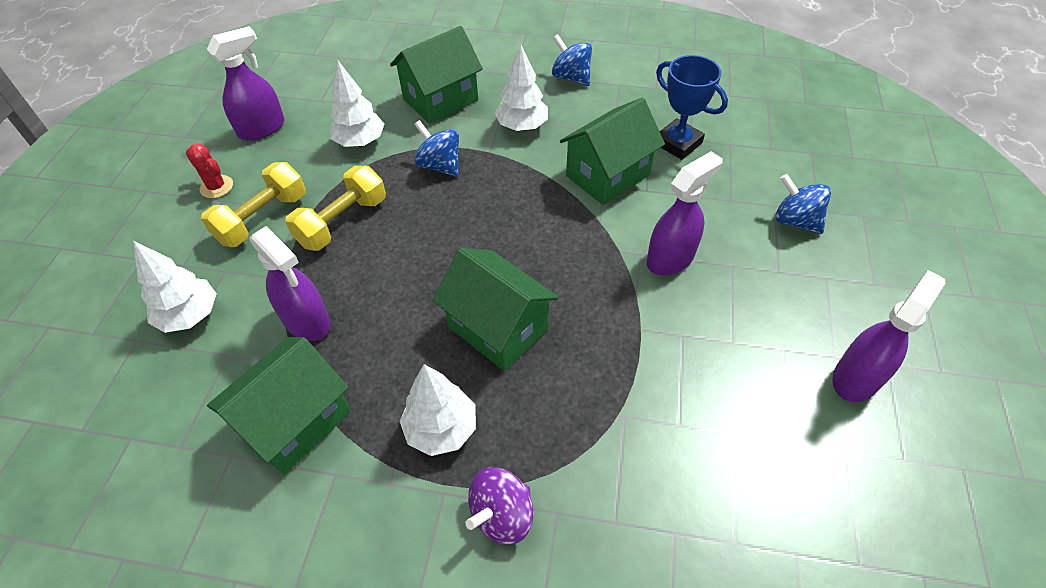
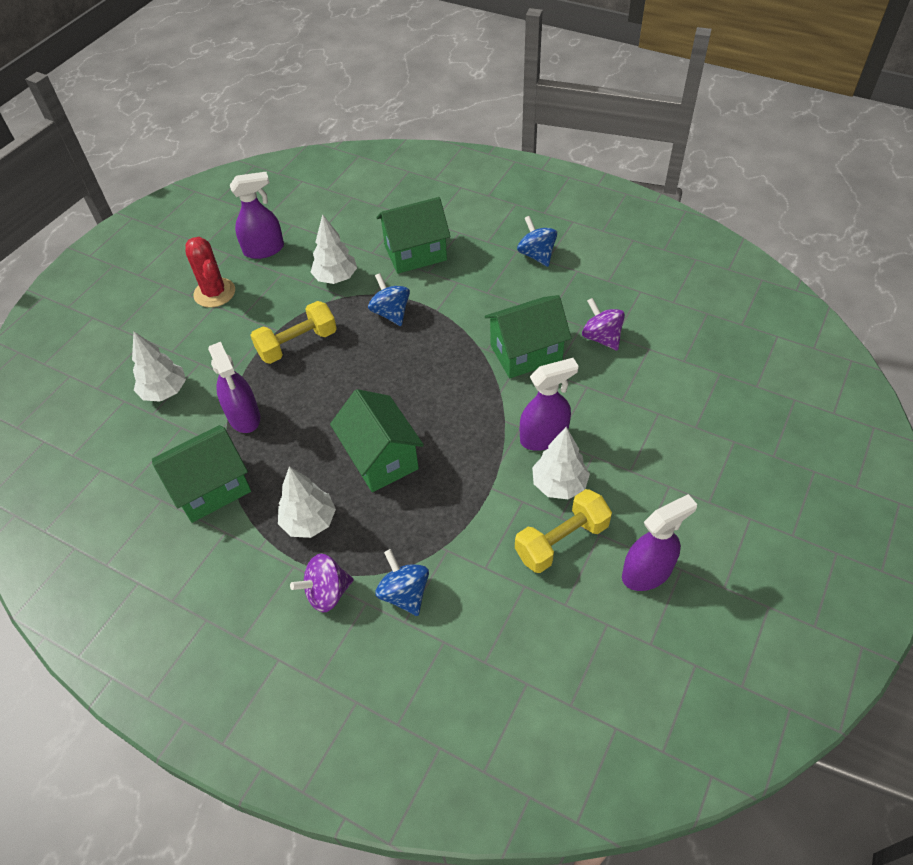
camera: 20 degrees right, 0 degrees up
red cactus [186,143,233,198] -> red cactus [185,237,235,307], size x1.57
yellow dumbbell [201,162,306,247] -> yellow dumbbell moved to [515,489,612,573]
white tree [495,45,548,131] -> white tree moved to [532,427,590,499]
blue trophy [656,55,728,160] -> purple spinning top [582,298,625,351]
blue spinning top [775,174,831,234] -> blue spinning top moved to [375,549,429,616]

